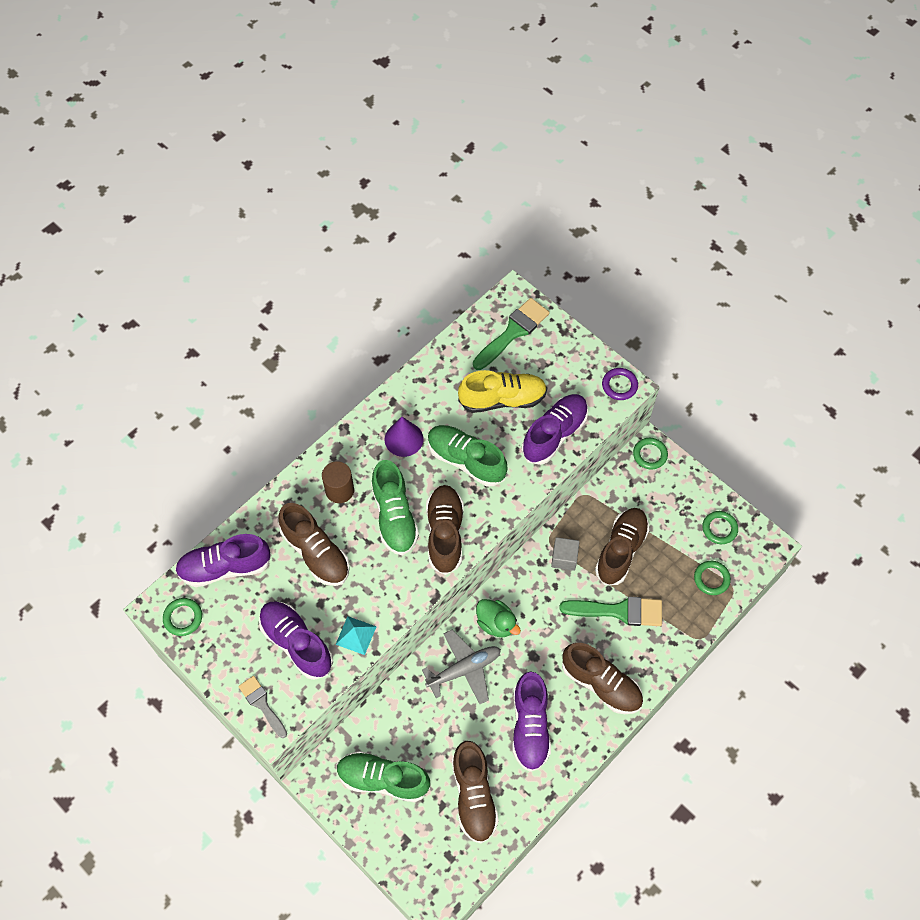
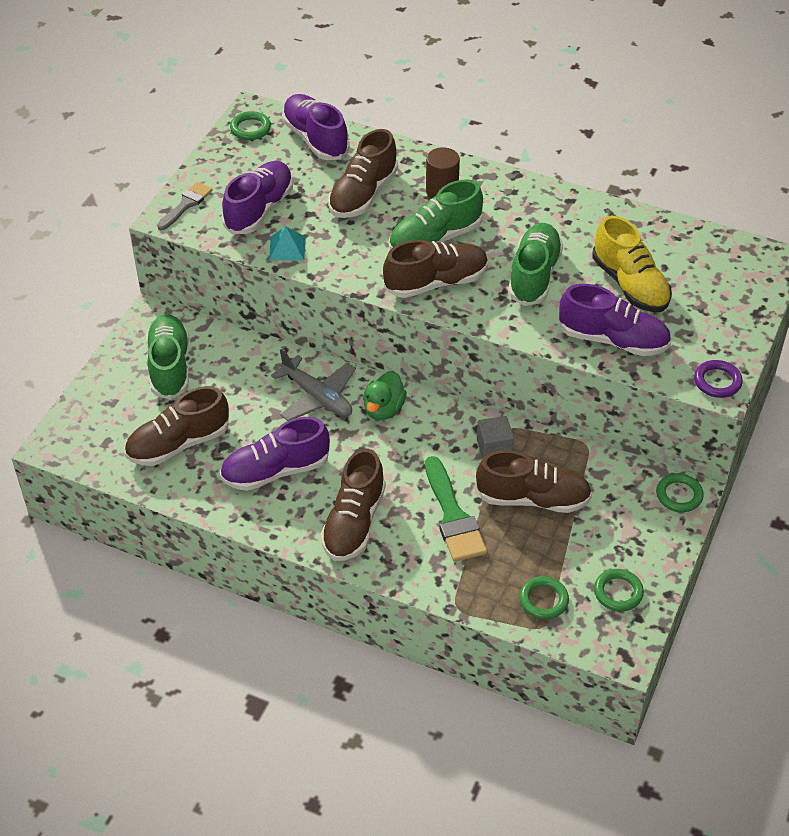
camera: 70 degrees right, 15 degrees down
purple cone [385,417,423,457] -> none
green brush [473,298,550,370] -> none

